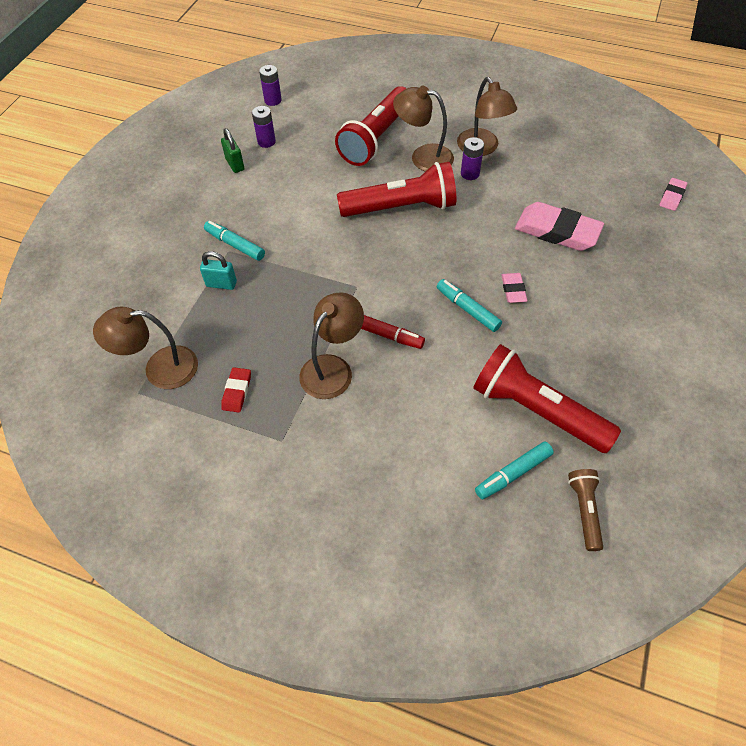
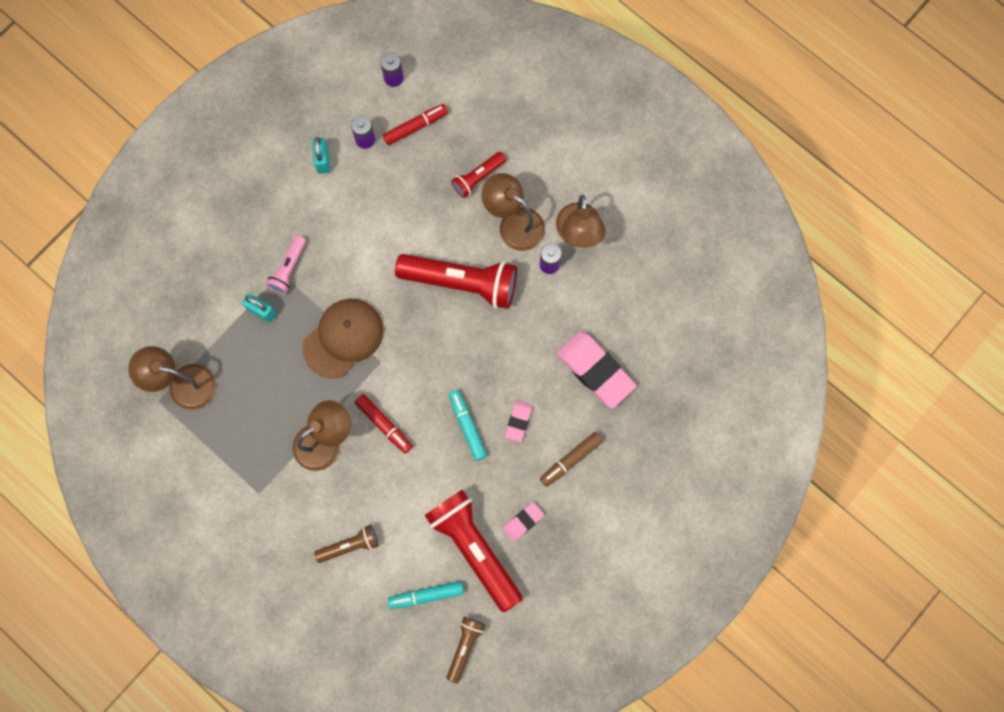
camera: 20 degrees right, 20 degrees up
turquoise marker [204,221,265,261] -> pink flashlight [266,235,306,294]
green padlock [221,128,244,173] -> turquoise padlock [312,137,330,174]
red eraser [221,367,251,412] -> none
red flashlight [335,86,407,166] -> red flashlight [451,152,506,198], size x0.50
pink eraser [660,178,687,211] -> pink eraser moved to [503,502,544,542]
none -> brown cap [302,299,383,379]
none -> brown flashlight [314,525,378,563]
none -> red marker [383,104,448,145]
none -> brown marker [540,432,603,487]

